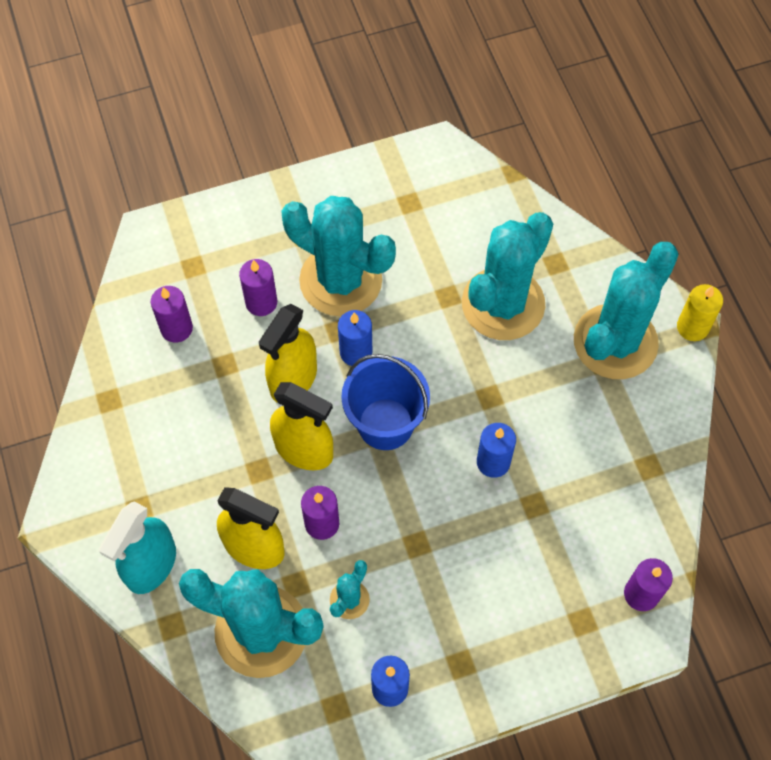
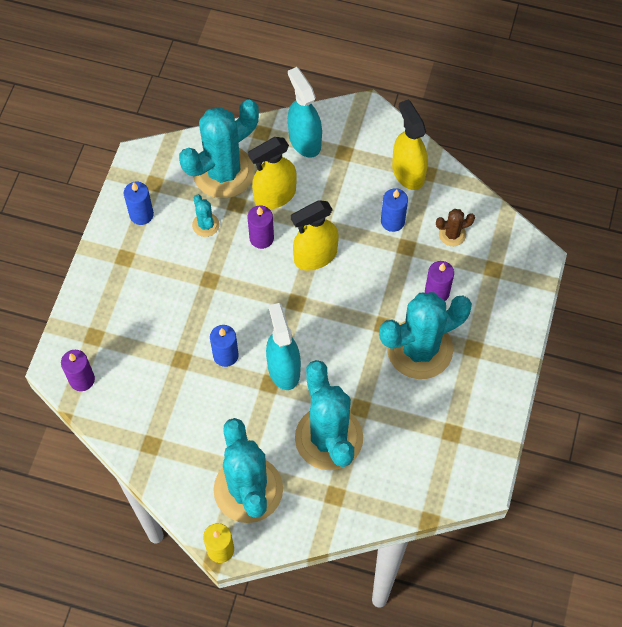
camera: 125 degrees right, 0 degrees up
purple candle [151,286,193,343] -> brown cactus [436,209,475,246]
yellow spray bottle [259,304,317,403] -> yellow spray bottle moved to [392,100,428,190]
blue candle [338,310,372,366] -> blue candle moved to [381,188,408,232]
blue bucket [341,354,430,450] -> none
none -> turquoise spray bottle [266,303,301,390]

